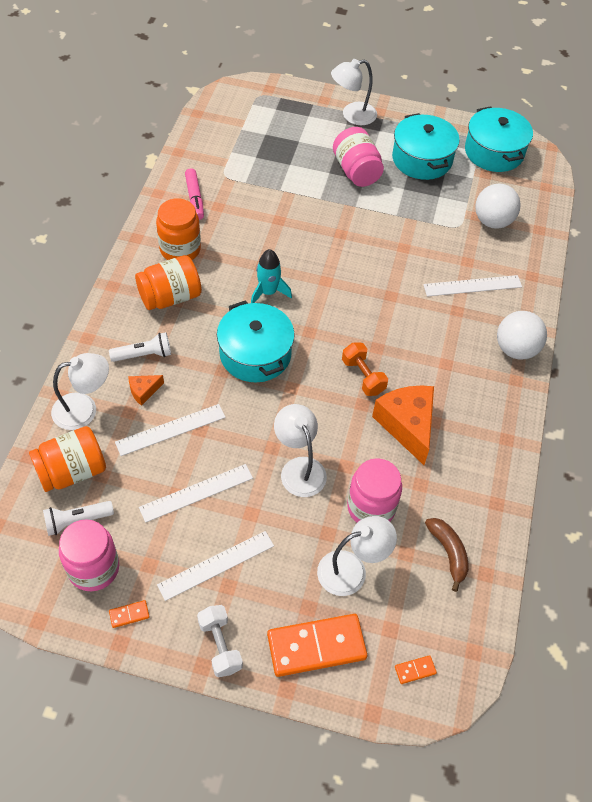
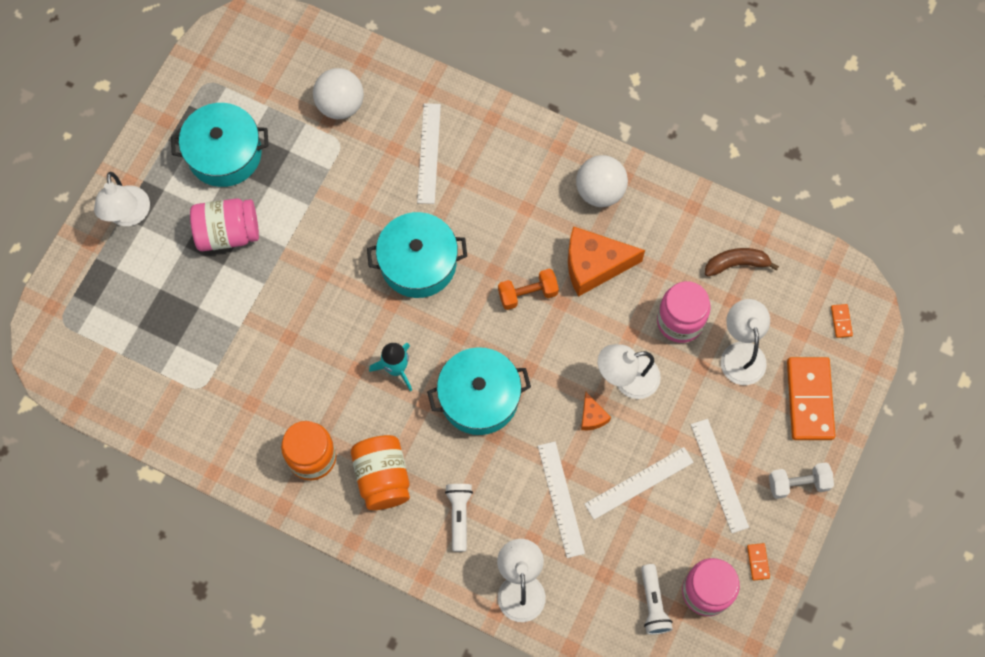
camera: 75 degrees left, 15 degrees up
orange jar [29,426,106,492] -> none
orange cheese [128,375,164,406] -> orange cheese moved to [581,392,611,430]
white ruler [139,464,253,523] -> white ruler turned 75 degrees clockwise [585,447,694,520]
pink marker [185,168,204,220] -> none
turquoise pot [465,106,533,172] -> turquoise pot moved to [367,212,467,298]
white ball [497,311,547,360] -> white ball moved to [576,155,628,207]

